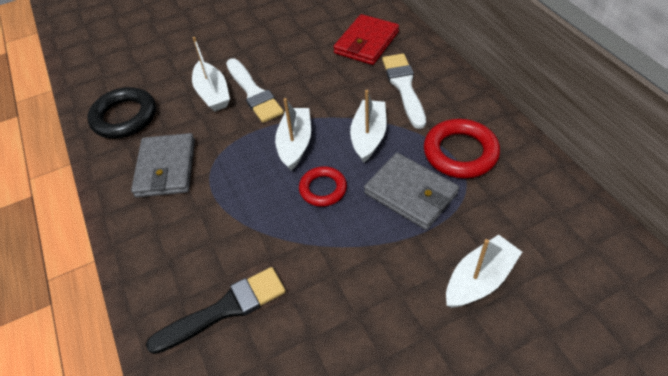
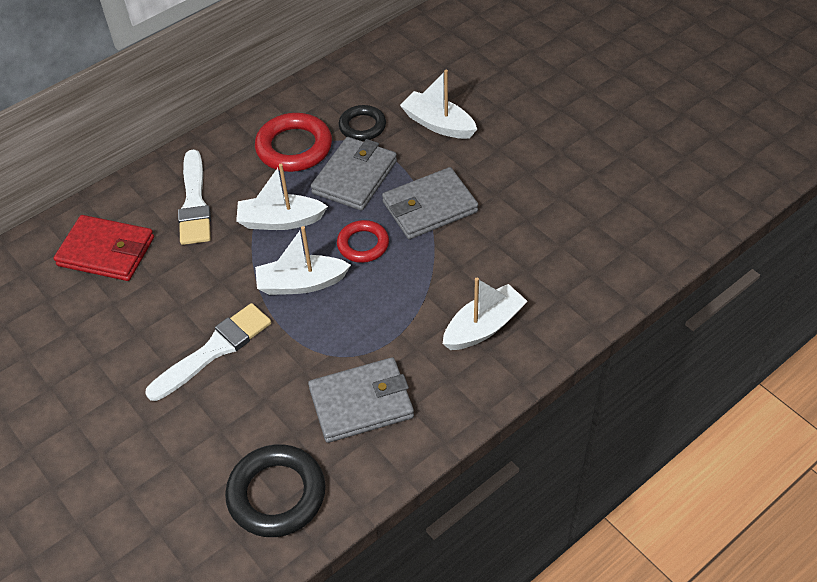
camera: 105 degrees left, 0 degrees up
black brush [146,267,286,354] -> none
white boat [192,37,230,112] -> white boat moved to [443,278,528,350]
white brush [382,54,426,129] -> white brush turned 75 degrees counterclockwise [178,149,211,245]
none -> black ring [339,105,386,141]
none -> grey wallet [382,167,478,239]

